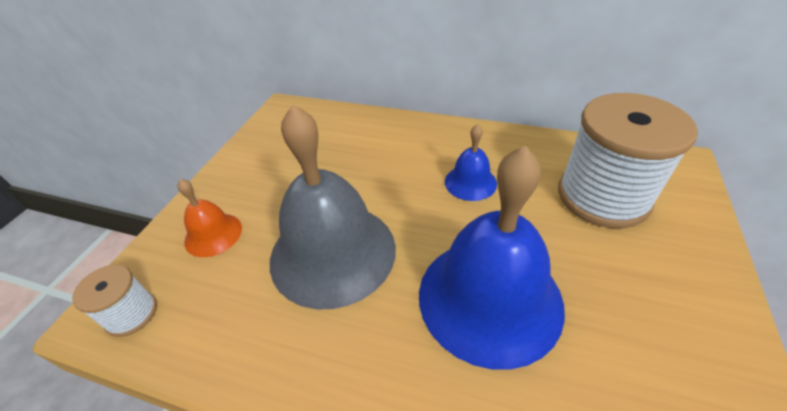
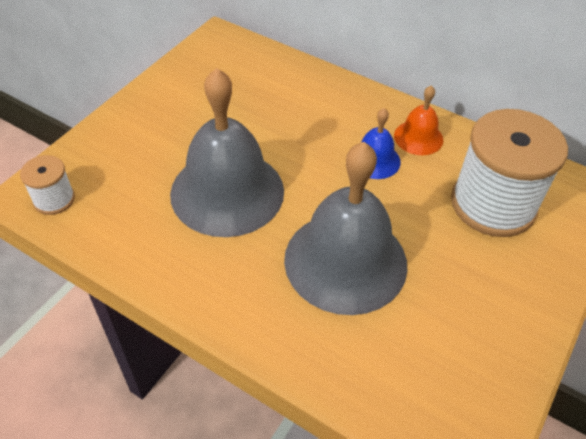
camera: 10 degrees right, 5 degrees up
orange bell [177,179,242,257] -> orange bell moved to [394,85,443,155]
blue bell [419,145,565,370] -> grey bell [284,142,407,315]

